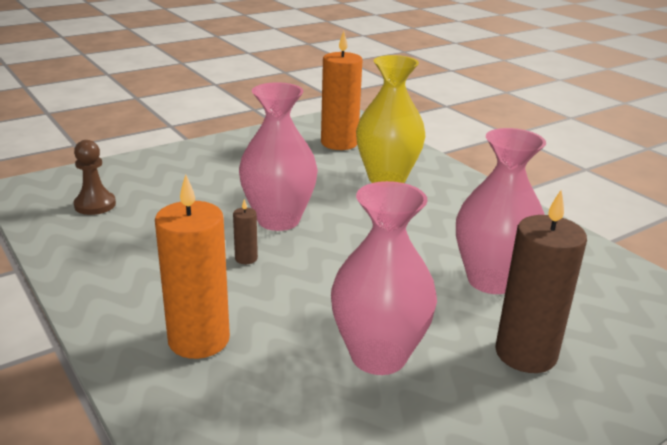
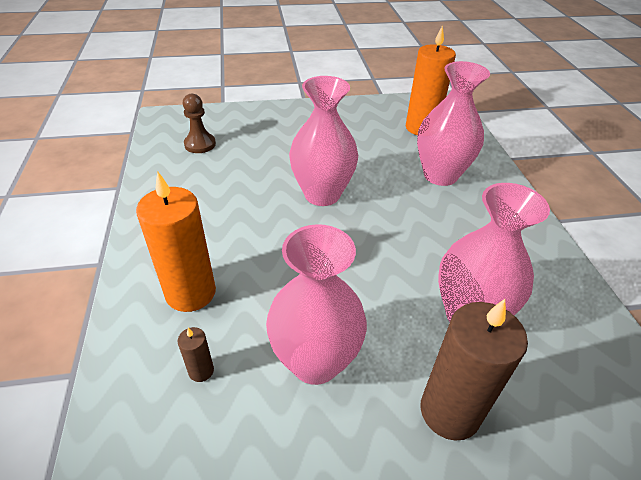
camera: 25 degrees right, 15 degrees up
brown candle [233,199,258,264] -> brown candle moved to [178,327,214,382]
yellow vase [356,55,425,183] -> pink vase [417,61,490,186]

